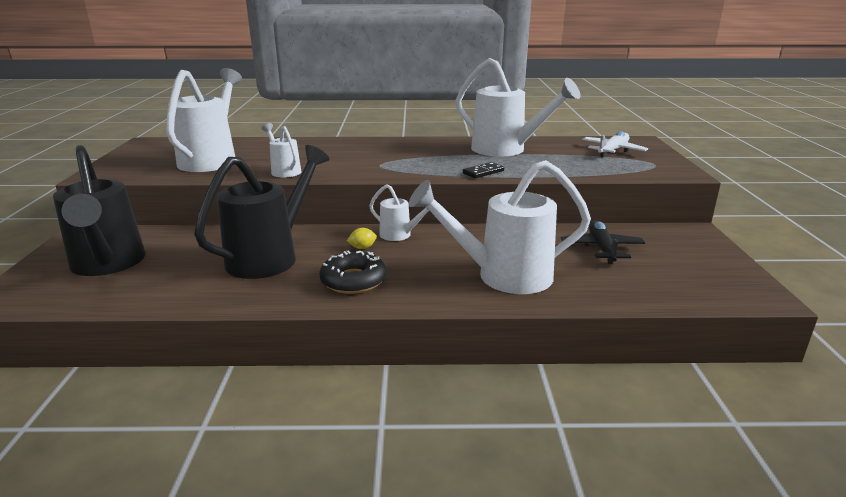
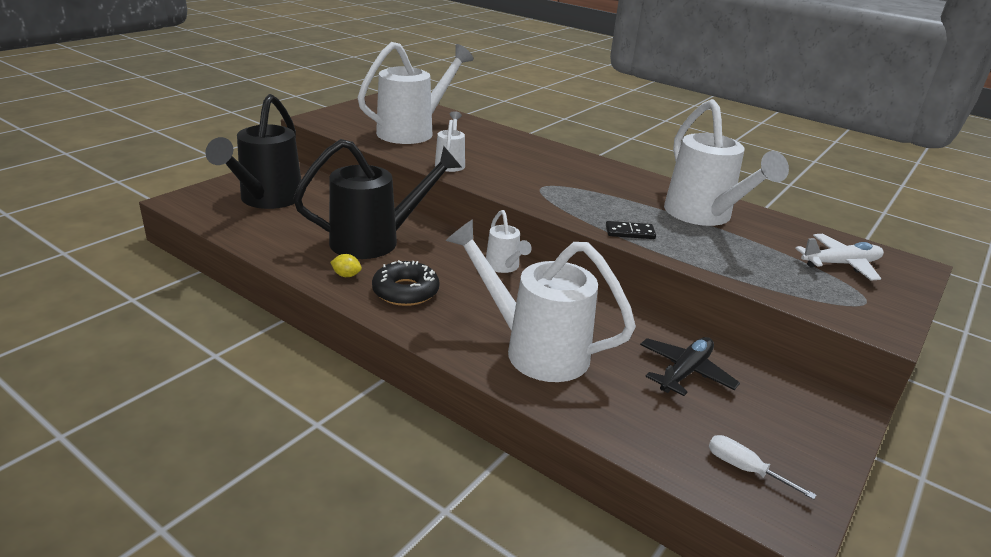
camera: 35 degrees right, 5 degrees up
yellow lemon [347,228,377,249] -> yellow lemon moved to [330,254,362,277]
none -> white screwdriver [709,435,817,500]

